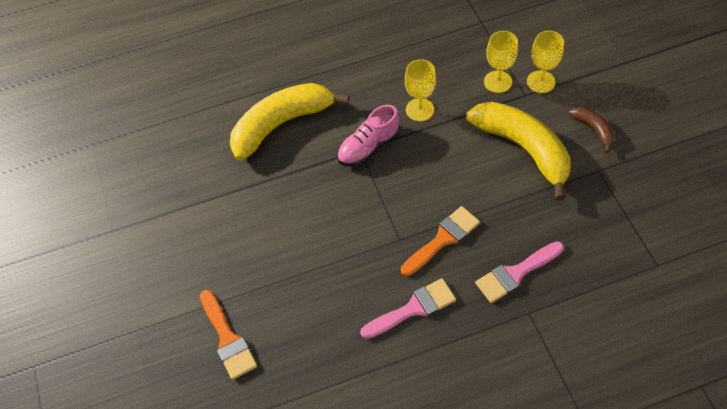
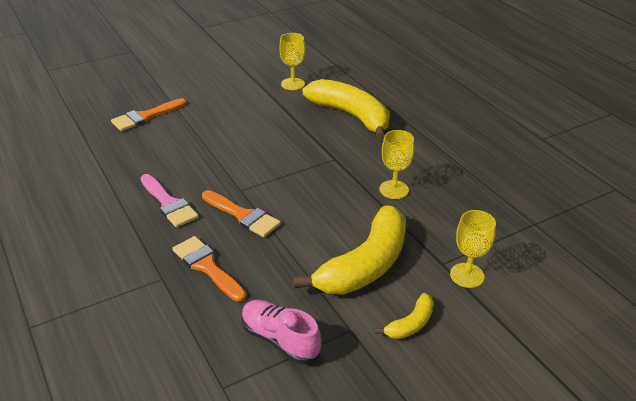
camera: 75 degrees right, 20 degrees down
pink shoe [337,105,400,167] -> pink shoe moved to [242,300,321,364]
pink brush [475,241,564,303] -> orange brush [172,236,246,302]
yellow goblet [484,31,518,93] -> yellow goblet moved to [279,33,305,90]
brown banana [569,107,614,153] -> yellow banana [375,293,434,339]

